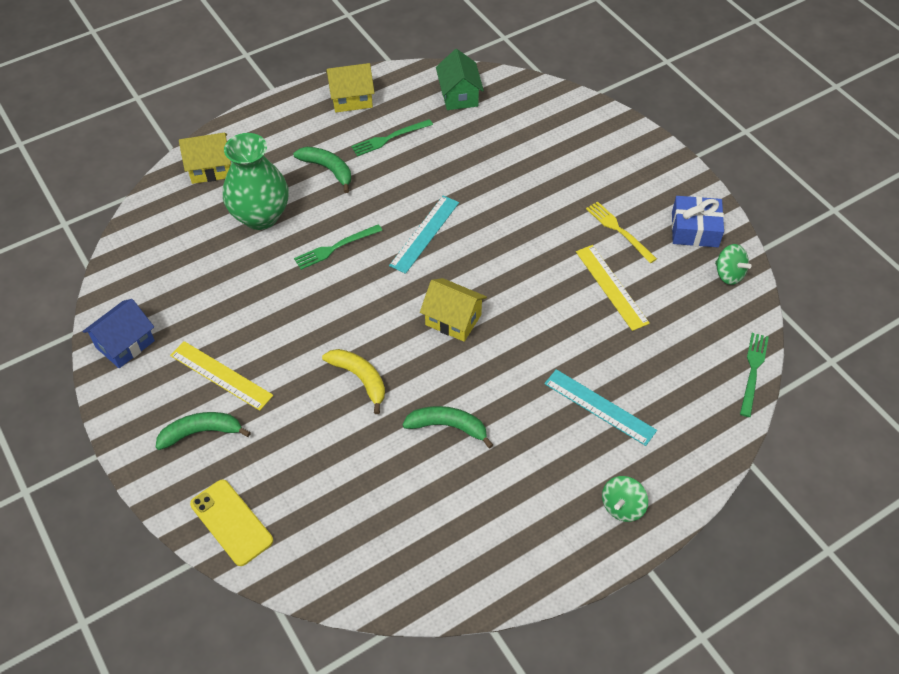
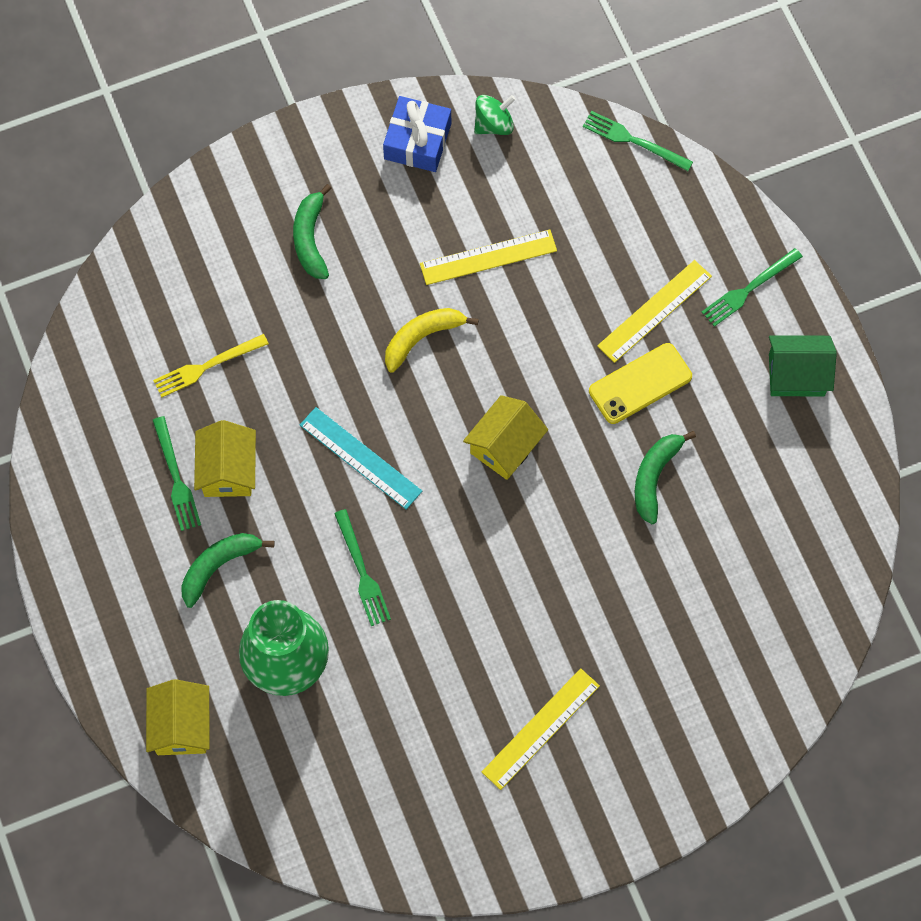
camera: 80 degrees left, 15 degrees up
blue house [82,299,155,368] -> none
green banana [156,412,251,450] -> green banana moved to [293,184,332,279]
yellow phone [190,480,273,566] -> yellow phone moved to [589,343,692,424]
yellow banana [322,349,385,414] -> yellow banana moved to [385,308,479,372]
yellow house [326,63,375,113] -> yellow house moved to [194,420,256,497]
green house [436,49,484,110] -> green house moved to [769,335,837,396]
turquoise ruler [544,369,657,446] -> yellow ruler [597,260,712,363]
yellow fork [586,201,657,263] -> yellow fork moved to [153,334,269,397]
green spinning top [602,476,648,522] -> none
none -> green fork [702,248,803,327]

